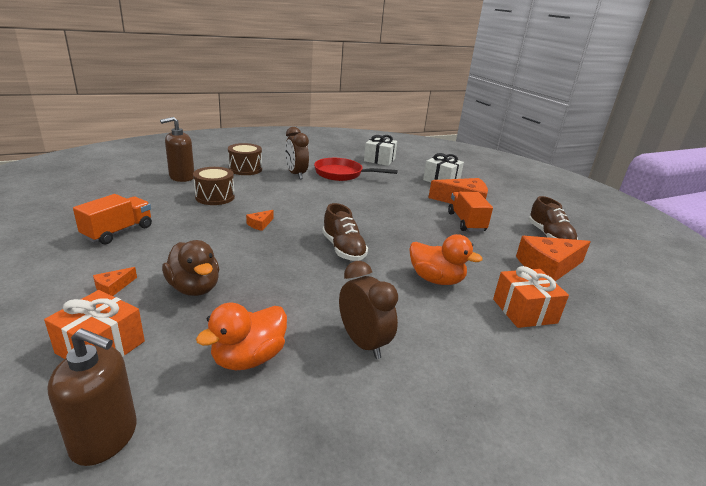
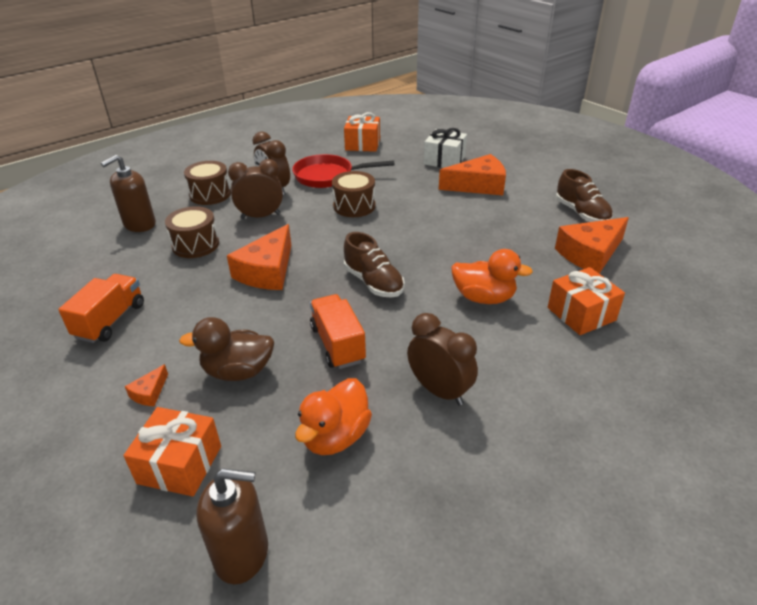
camera: 10 degrees left, 10 degrees up
brown duck [162,240,219,296] -> brown duck turned 135 degrees clockwise [179,317,274,381]
orange cheese [246,210,274,231] -> orange cheese [227,224,291,290], size x2.26
white gift [364,135,397,166] -> orange gift [344,112,380,152]
orange truck [448,192,493,231] -> orange truck moved to [310,294,366,369]
none -> brown clock [228,159,283,219]
none -> brown drum [332,171,376,217]

